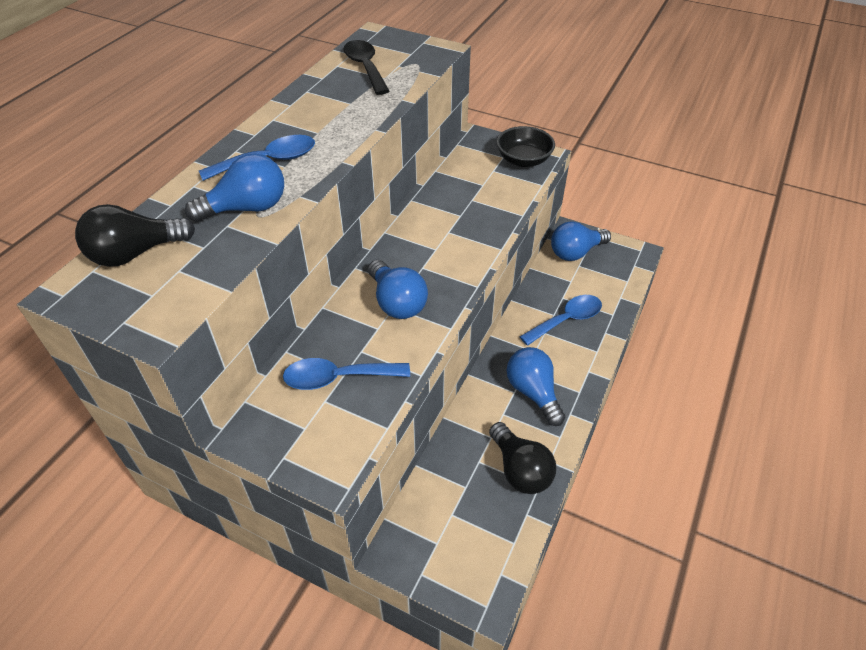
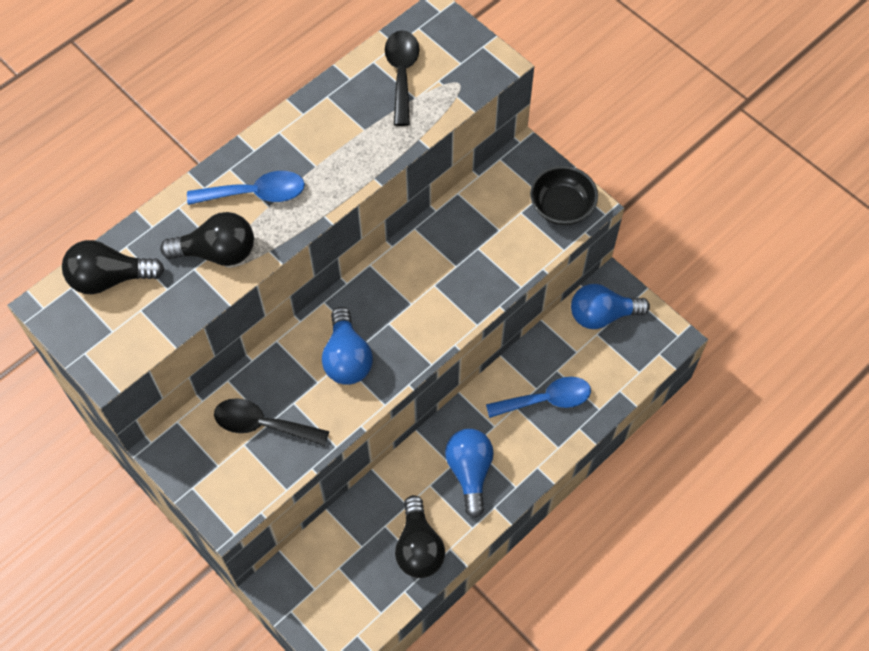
camera: 20 degrees right, 15 degrees up
blue light bulb [185,153,284,222] -> black light bulb [160,212,254,266]
blue spoon [283,358,410,390] -> black spoon [214,398,329,446]

